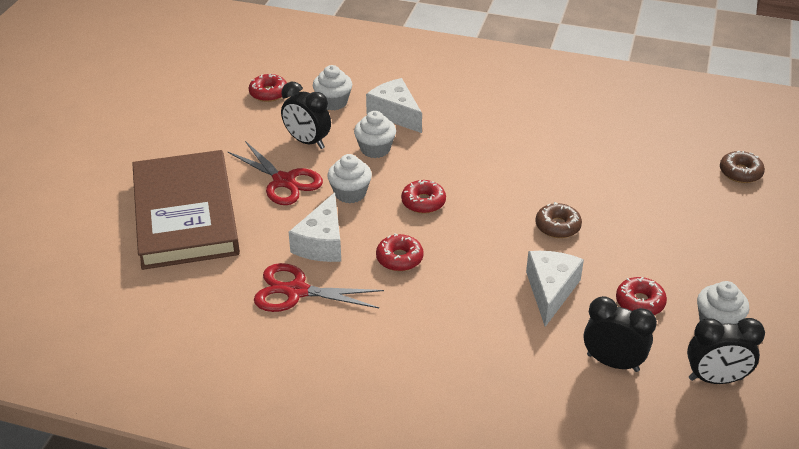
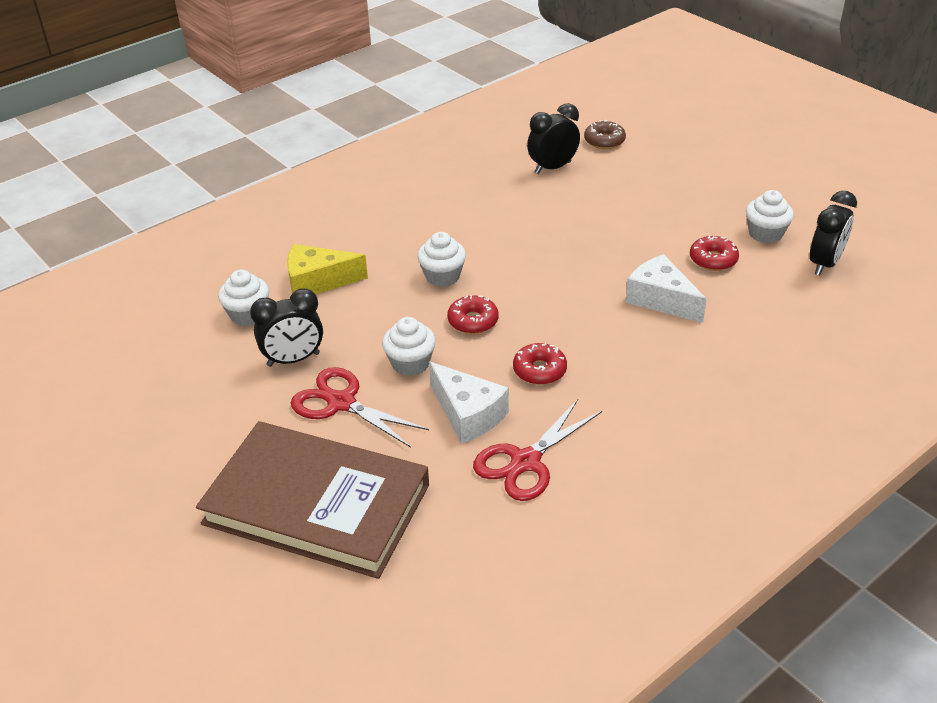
camera: 55 degrees left, 0 degrees up
red scissors [227,141,323,205] -> red scissors turned 135 degrees counterclockwise [291,367,429,448]
red donut [249,74,287,102] -> none
white cupcake [354,111,396,158] -> white cupcake moved to [417,232,466,287]
white cheese [366,78,422,133] -> yellow cheese [287,244,368,294]
brown donut [535,202,582,238] -> none
black clock [584,296,657,372] -> black clock moved to [527,103,580,174]

